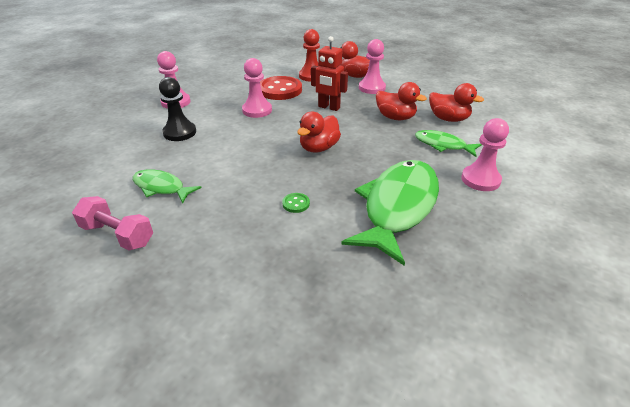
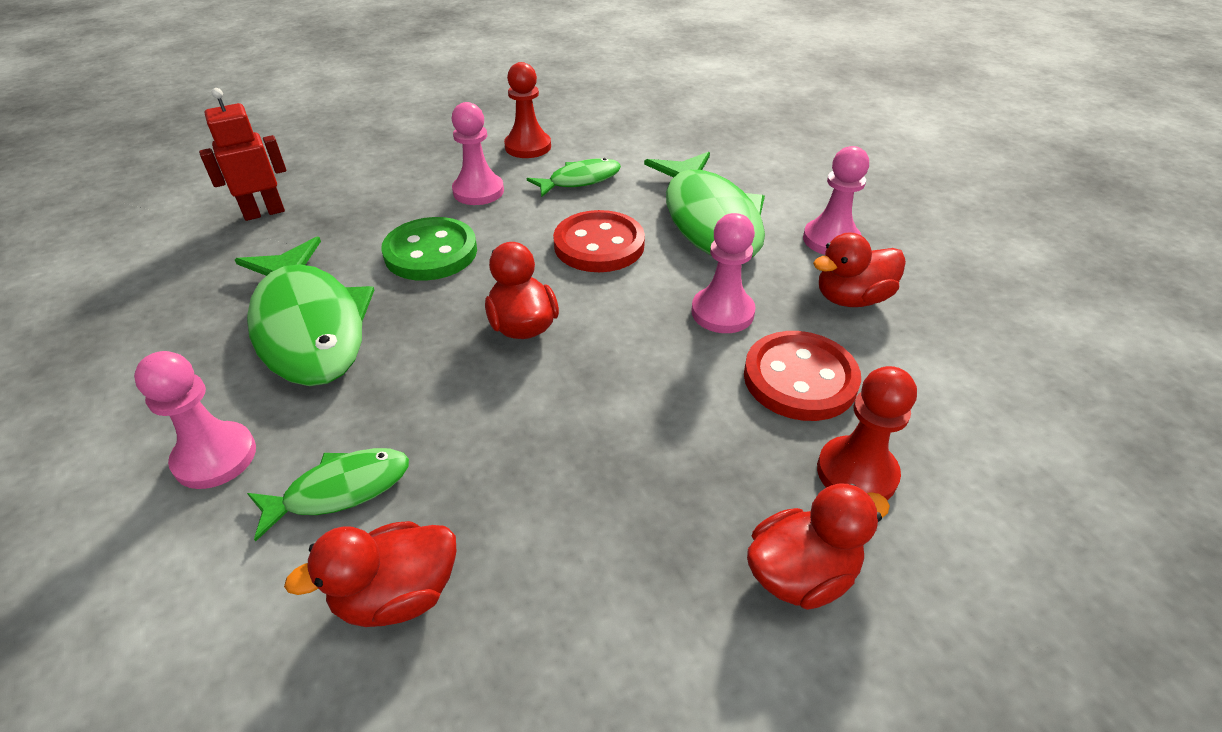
camera: 125 degrees right, 5 degrees up
pink dumbbell [72,196,153,250] -> red pawn [504,62,551,158]
black pawn [159,77,196,141] -> green fish [644,152,765,257]
green button [282,193,310,213] -> green button [381,217,477,281], size x2.40
red robot [311,36,348,111] -> red robot moved to [199,88,286,221]
pink pawn [359,39,386,94] -> pink pawn moved to [452,102,504,205]
red duck [376,82,427,120] -> red duck moved to [813,232,906,307]
none -> red button [553,210,645,272]

